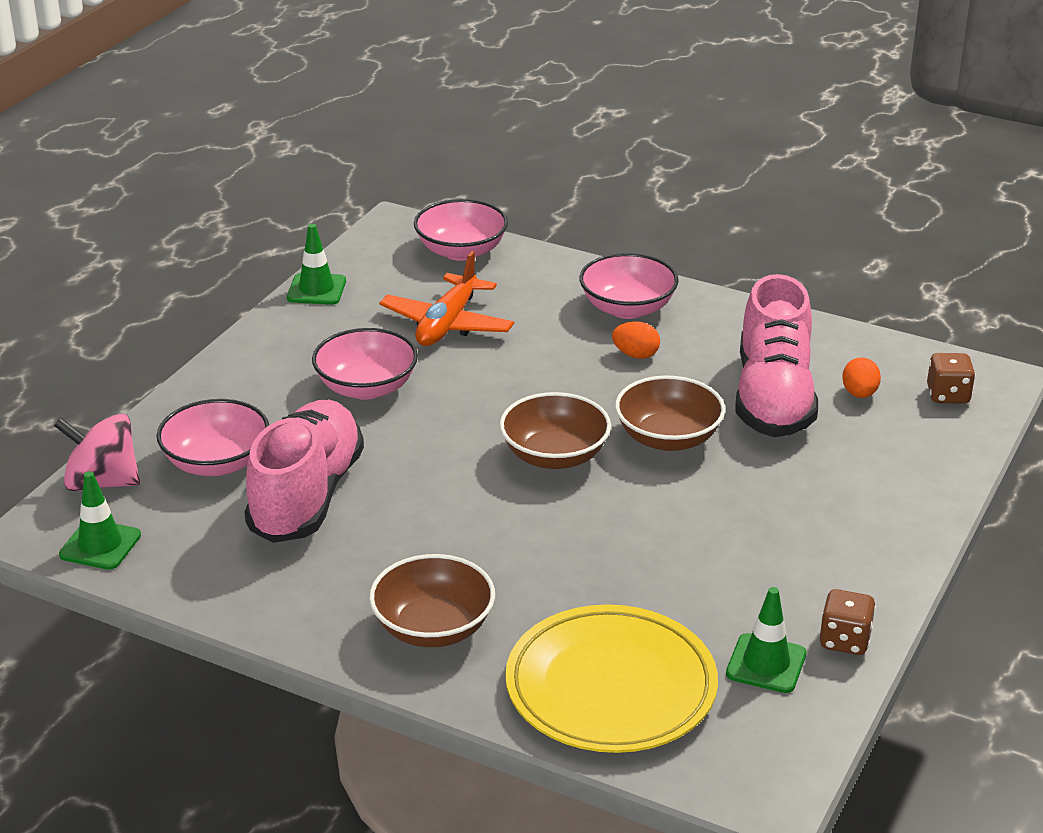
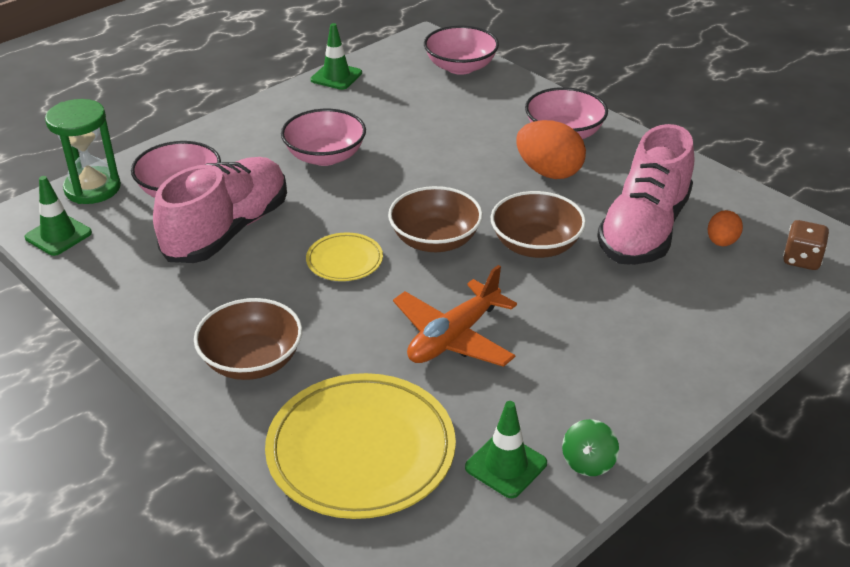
camera: 20 degrees right, 5 degrees up
pink spinning top [54,414,140,491] -> green hourglass [45,99,121,204]
orange plane [379,251,514,346] -> orange plane moved to [393,265,517,367]
orange egg [612,321,660,359] -> orange egg [516,120,586,179], size x1.78
brown dice [820,589,876,655] -> green spinning top [562,419,619,476]
none -> yellow plate [306,232,383,281]

